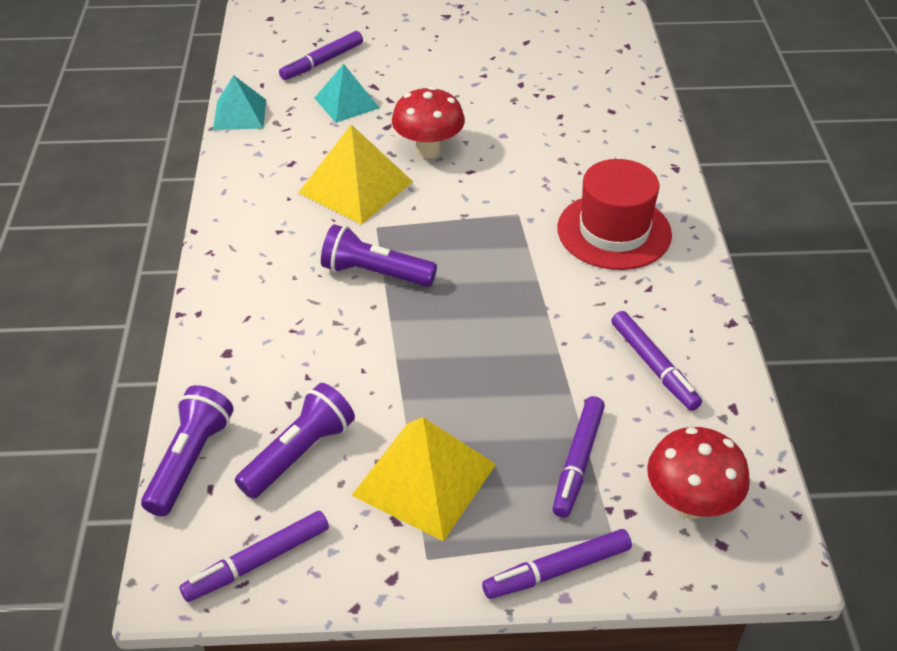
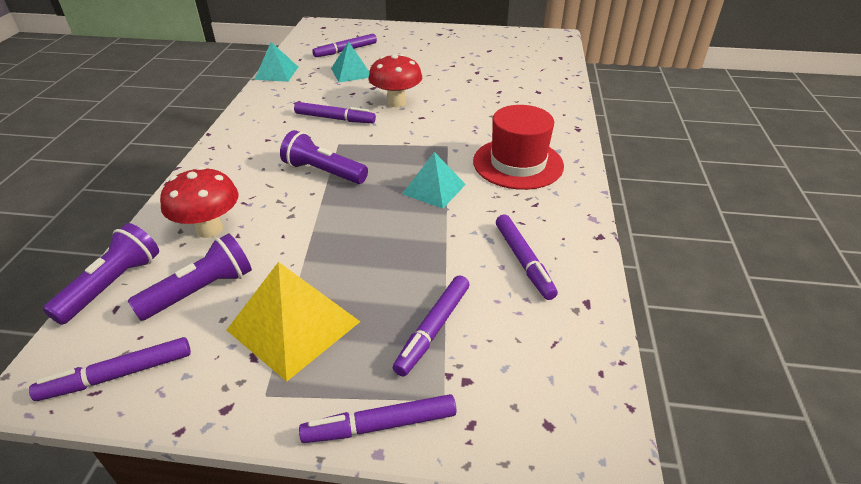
camera: 10 degrees right, 5 degrees down
yellow pyramid [298,124,413,224] -> purple marker [294,102,376,123]
red mushroom [647,427,750,519] -> red mushroom moved to [160,167,238,238]
none -> turquoise pyramid [402,152,466,209]

